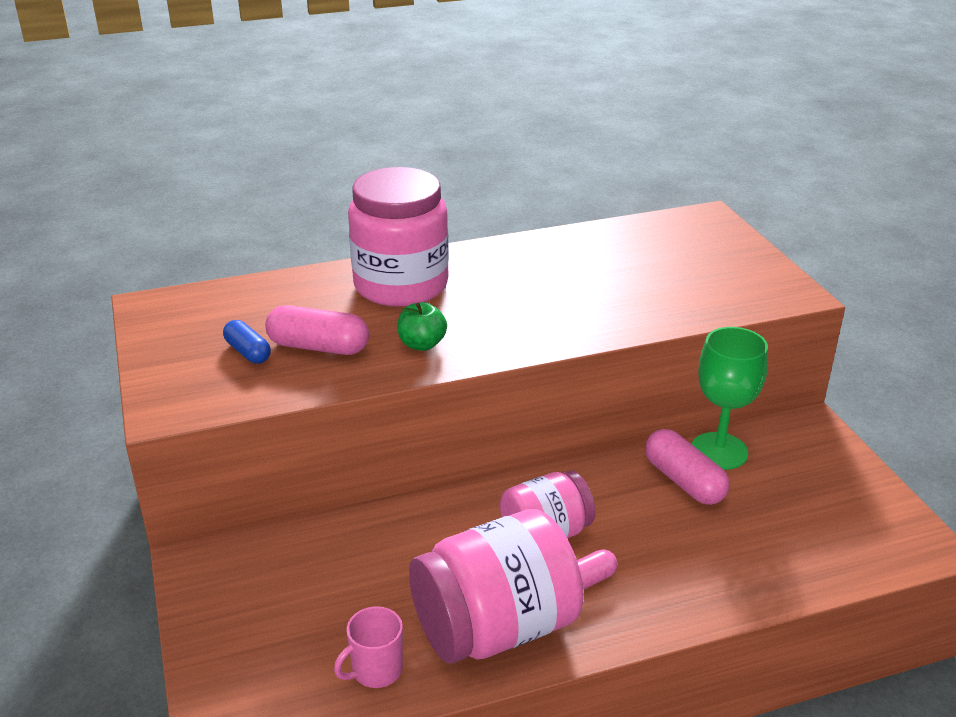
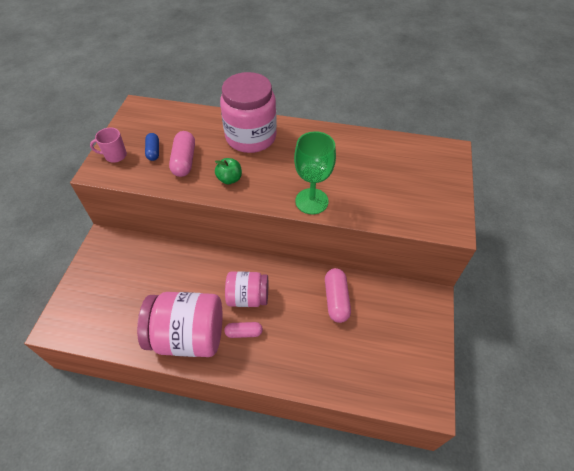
camera: 30 degrees right, 20 degrees up
pink capsule [265,305,369,355] -> pink capsule turned 45 degrees clockwise [169,131,195,177]
pink mug [334,606,403,688] -> pink mug moved to [90,128,127,163]
green goblet [691,327,768,470] -> green goblet moved to [294,131,336,214]

